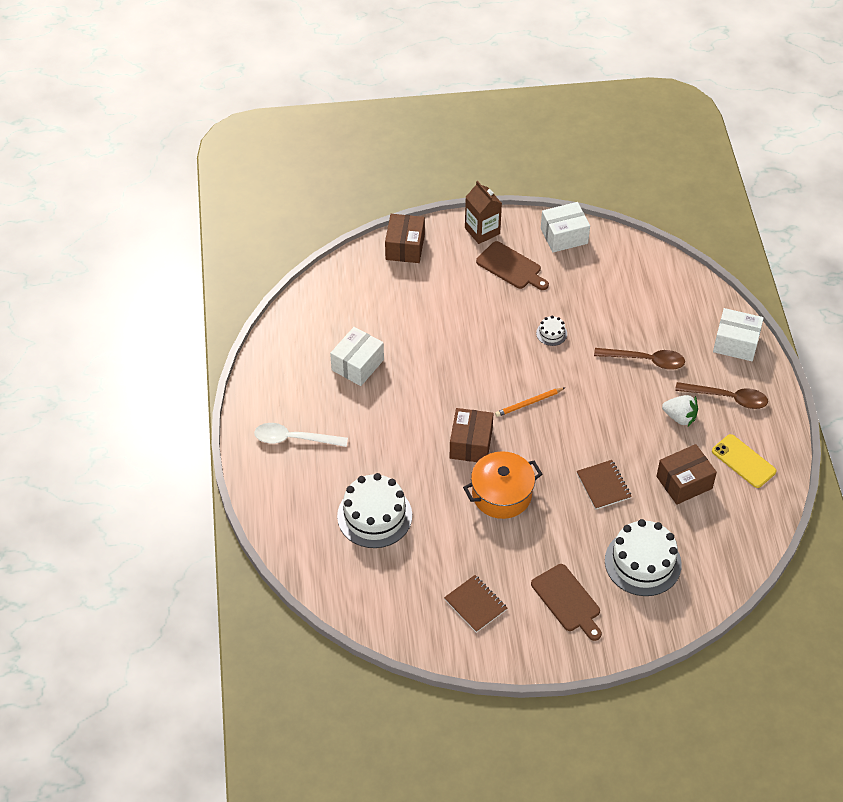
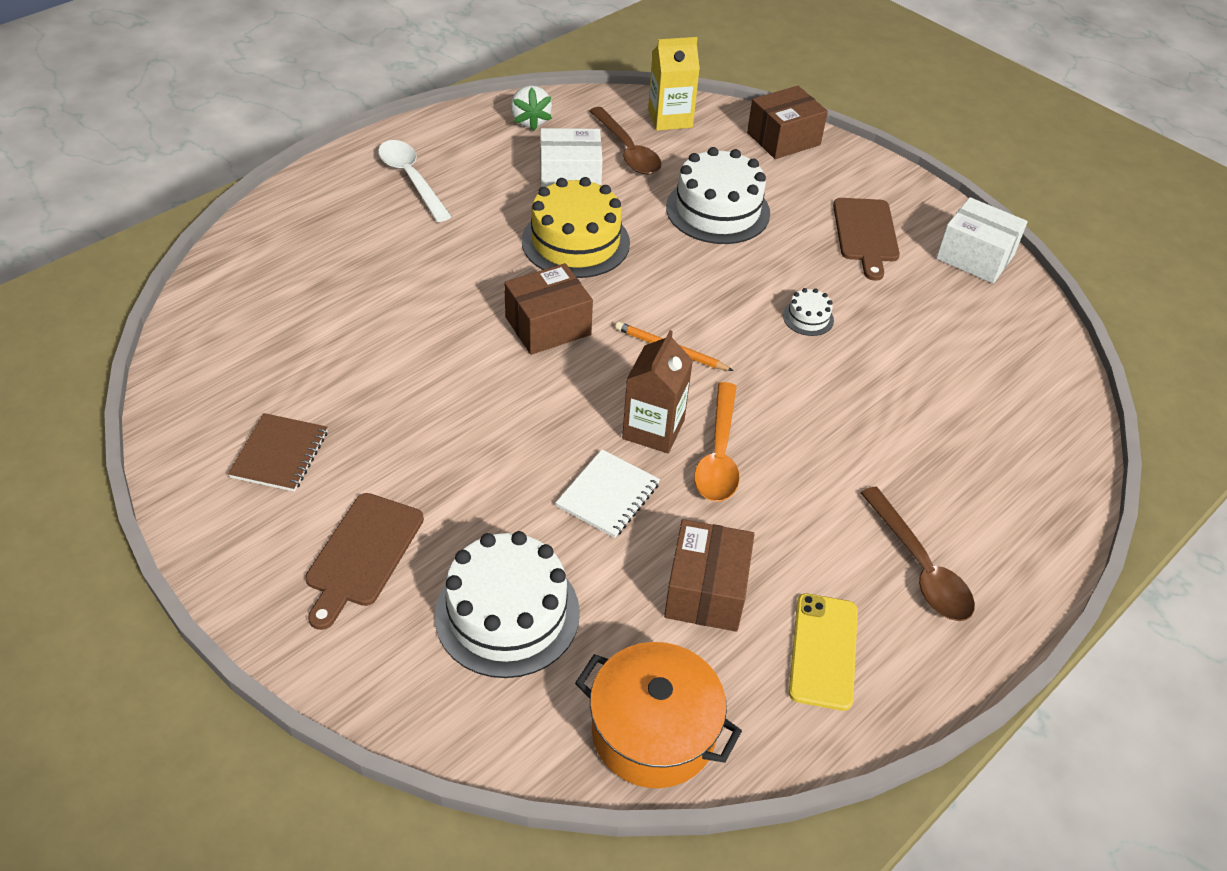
camera: 50 degrees right, 5 degrees down
white cake [337,473,412,548] -> white cake moved to [666,147,770,244]
orange pot [463,451,542,519] -> orange pot moved to [575,642,742,788]
brown carton [465,181,502,244] -> brown carton moved to [622,330,693,453]
brown notebook [576,460,632,510] -> white notebook [556,449,660,538]
brown spoon [594,348,685,370] -> brown spoon moved to [590,107,662,175]
brown box [656,444,717,505] -> brown box turned 75 degrees clockwise [664,519,754,632]
white strawberry [662,395,698,426] -> white strawberry moved to [511,85,552,131]
white box [713,308,764,361] -> none
none -> yellow cake [522,177,630,278]
none -> yellow carton [648,37,700,131]
none -> orange spoon [694,382,740,502]

